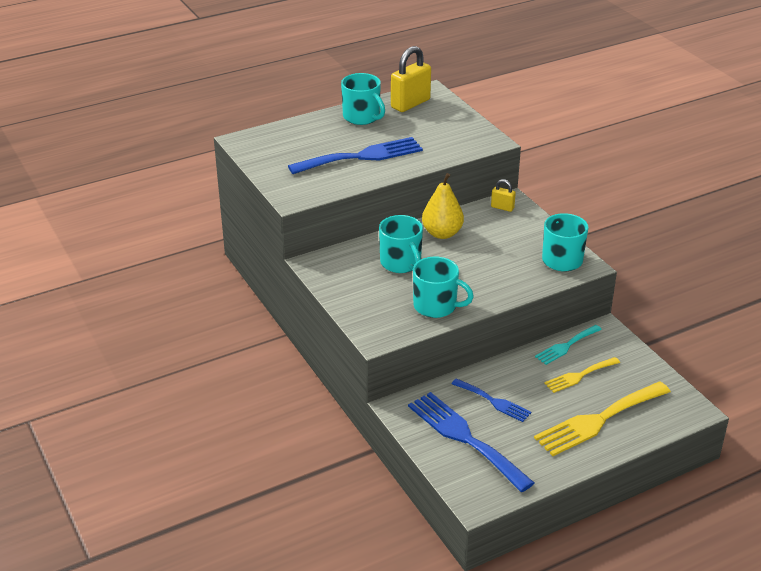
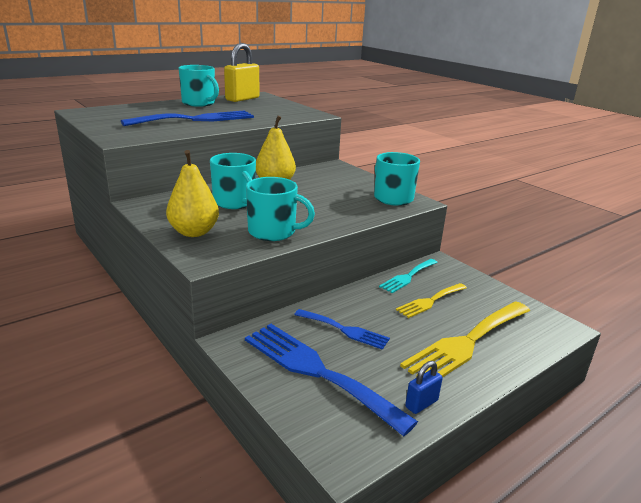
camera: 10 degrees left, 10 degrees down
yellow padlock [491,179,516,212] -> none
none -> yellow pear [166,150,219,237]
none -> blue padlock [405,361,443,414]

